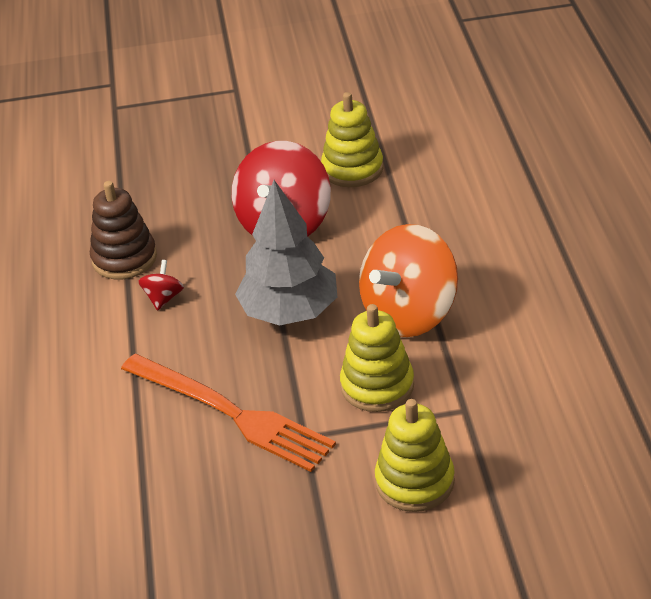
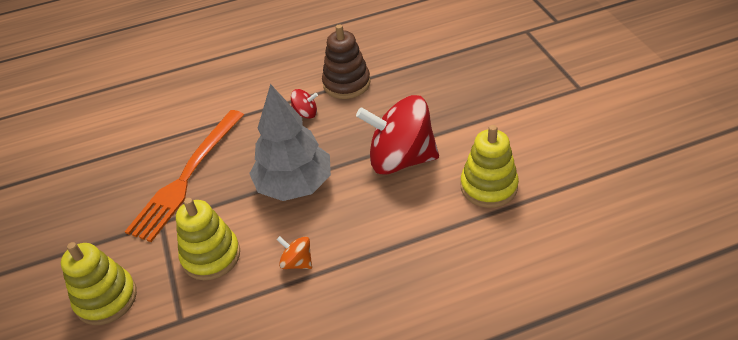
camera: 80 degrees right, 5 degrees up
orange spinning top [359,224,458,337] -> orange spinning top [277,236,312,269], size x0.42

